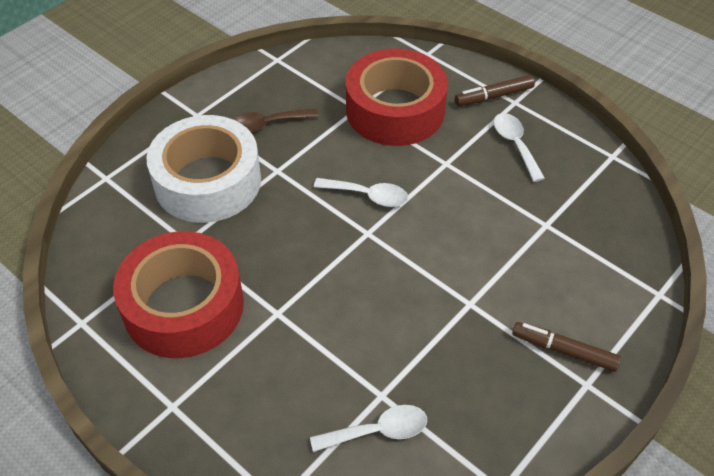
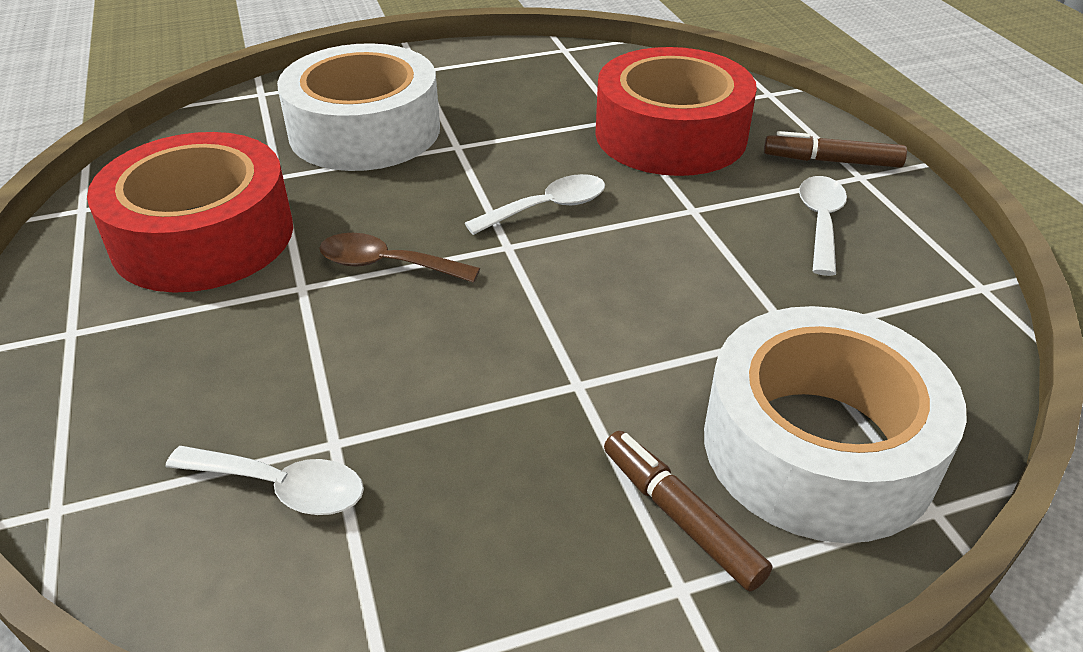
camera: 30 degrees right, 10 degrees down
brown spoon [233,109,319,133] -> brown spoon moved to [319,233,480,283]
white spoon [314,178,408,207] -> white spoon turned 75 degrees counterclockwise [465,174,605,235]
none -> white tape [704,306,967,543]

